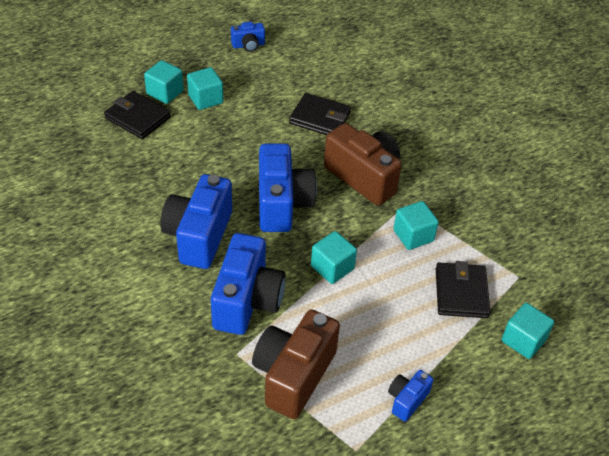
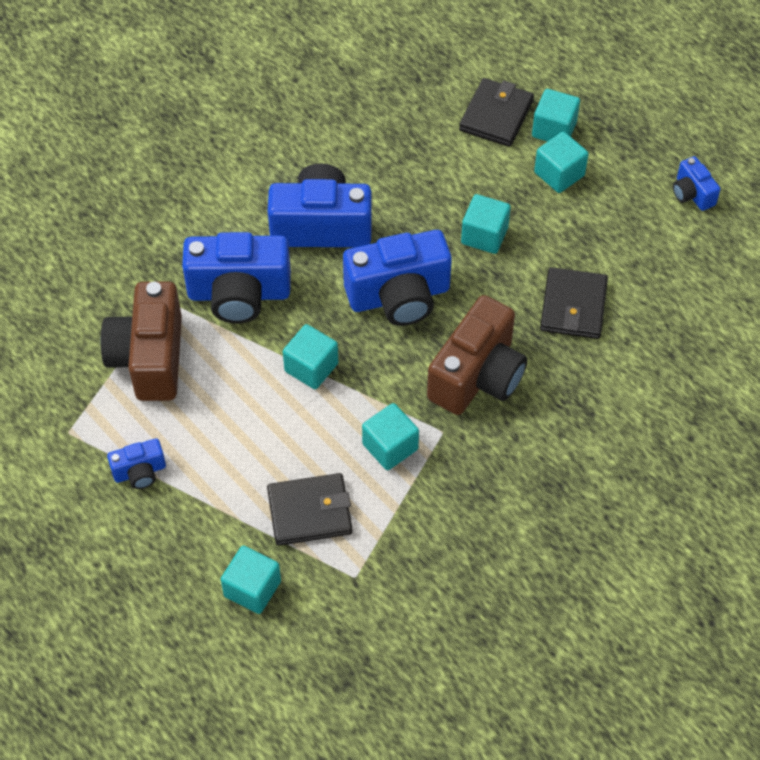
camera: 80 degrees right, 10 degrees up
brown camera [252,309,340,419] -> brown camera turned 105 degrees counterclockwise [100,281,182,401]
blue camera [388,370,434,422] -> blue camera turned 135 degrees clockwise [107,438,166,489]
none -> turquoise cube [461,194,511,254]

